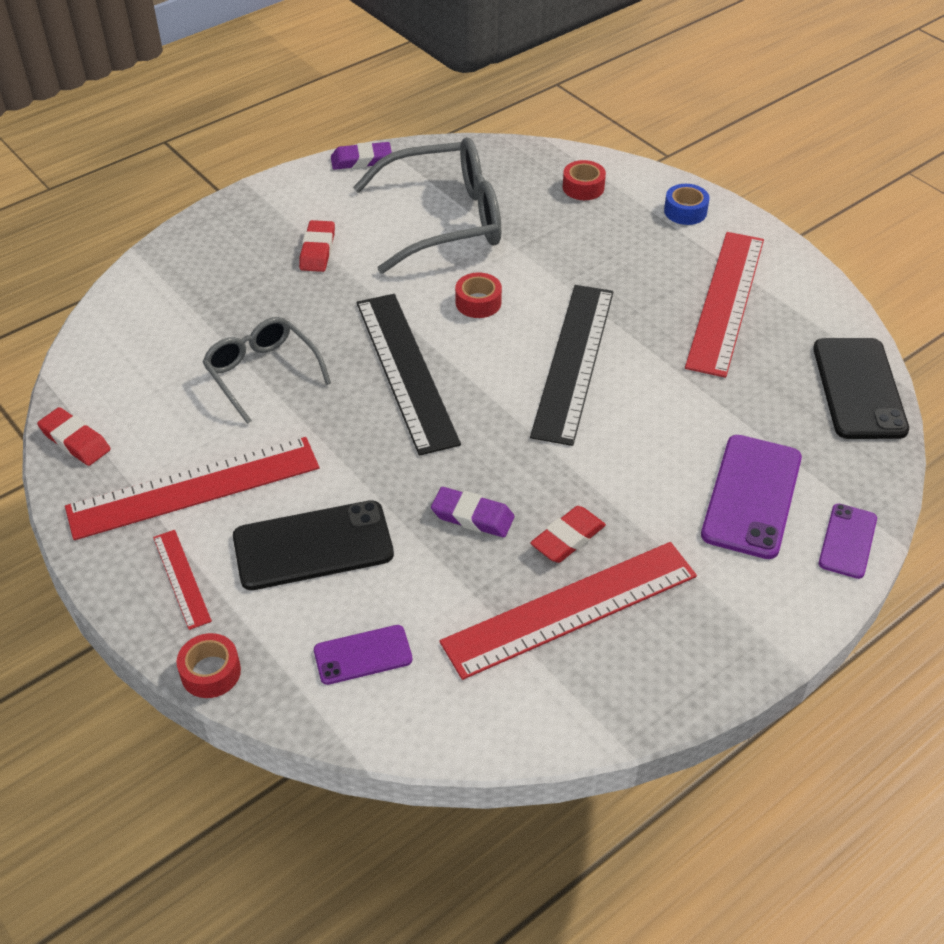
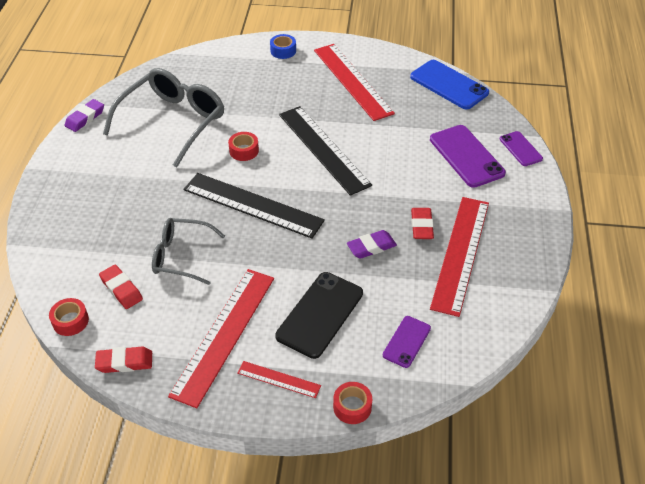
camera: 45 degrees left, 0 degrees up
red eraser [299,220,335,272] -> red eraser moved to [99,265,143,309]
red tape [563,160,606,200] -> red tape moved to [49,298,89,336]
black phone [813,338,909,439] -> blue phone [410,60,489,110]

